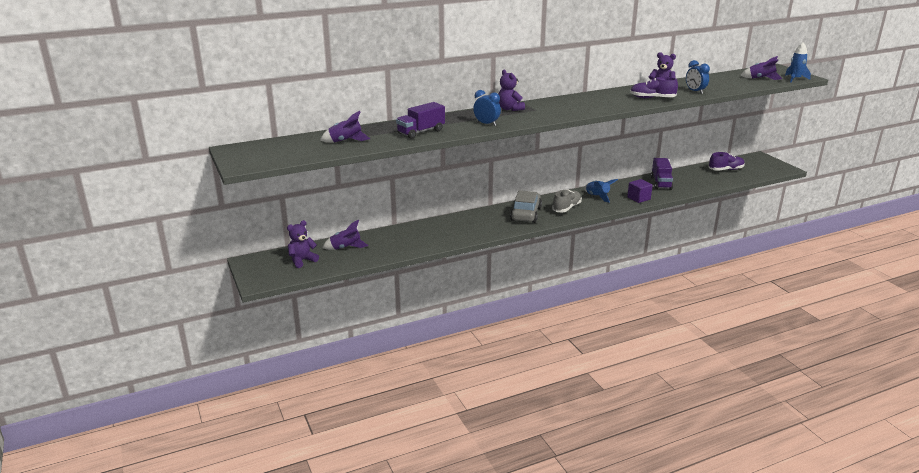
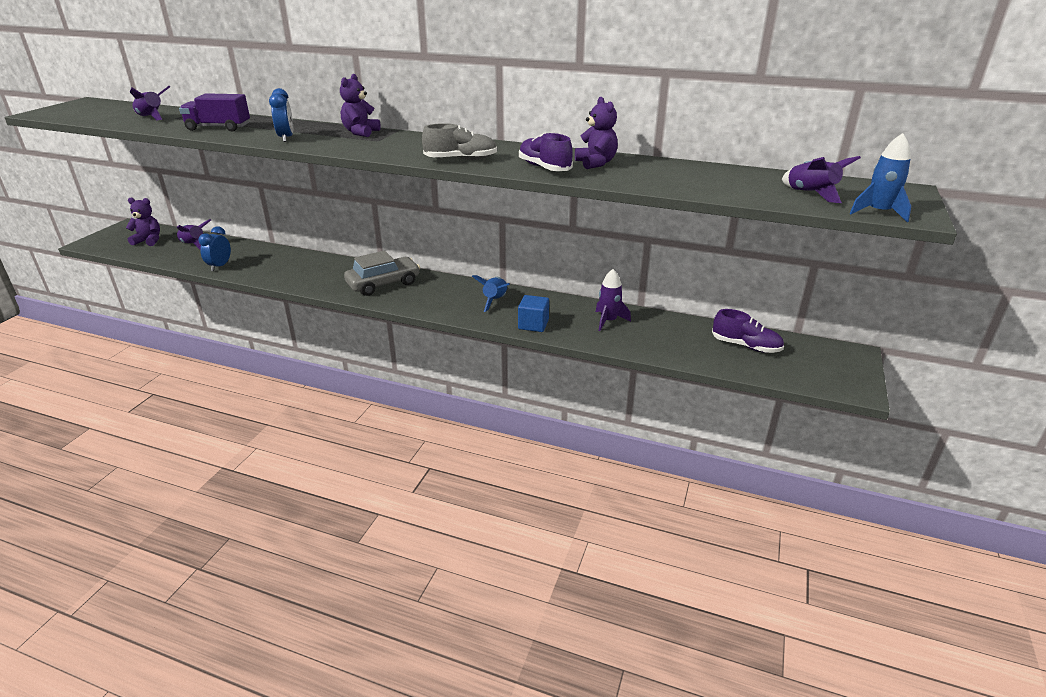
camera: 45 degrees right, 5 degrees up
grey shoe [552,190,582,212] -> grey shoe moved to [422,123,497,160]
purple cube [627,179,653,203] -> blue cube [518,295,549,332]
purple truck [651,158,673,190] -> purple rocket [596,269,631,331]
blue clock [686,60,710,94] -> blue clock moved to [199,226,231,271]

